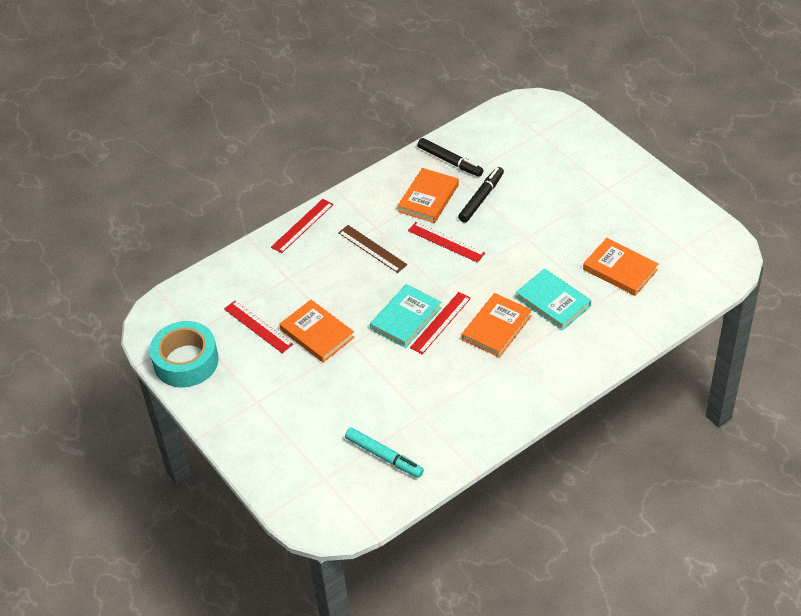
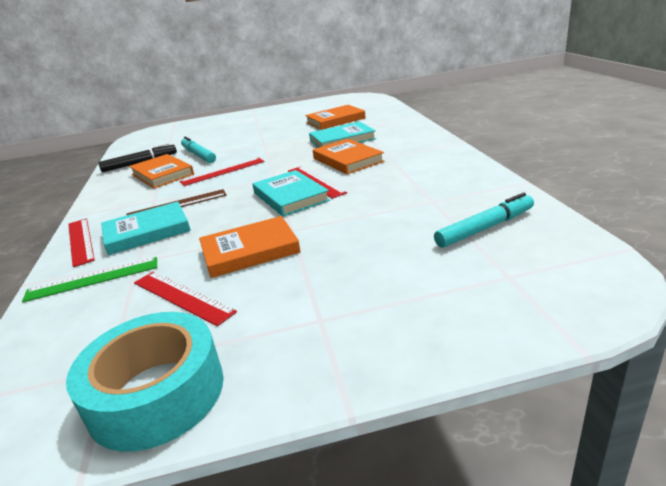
camera: 65 degrees left, 20 degrees down
red ruler [224,301,293,353] -> red ruler turned 60 degrees clockwise [134,272,237,326]
black marker [458,167,504,223] -> turquoise marker [181,136,216,163]
none -> green ruler [22,257,157,302]
none -> turquoise book [101,202,191,255]

